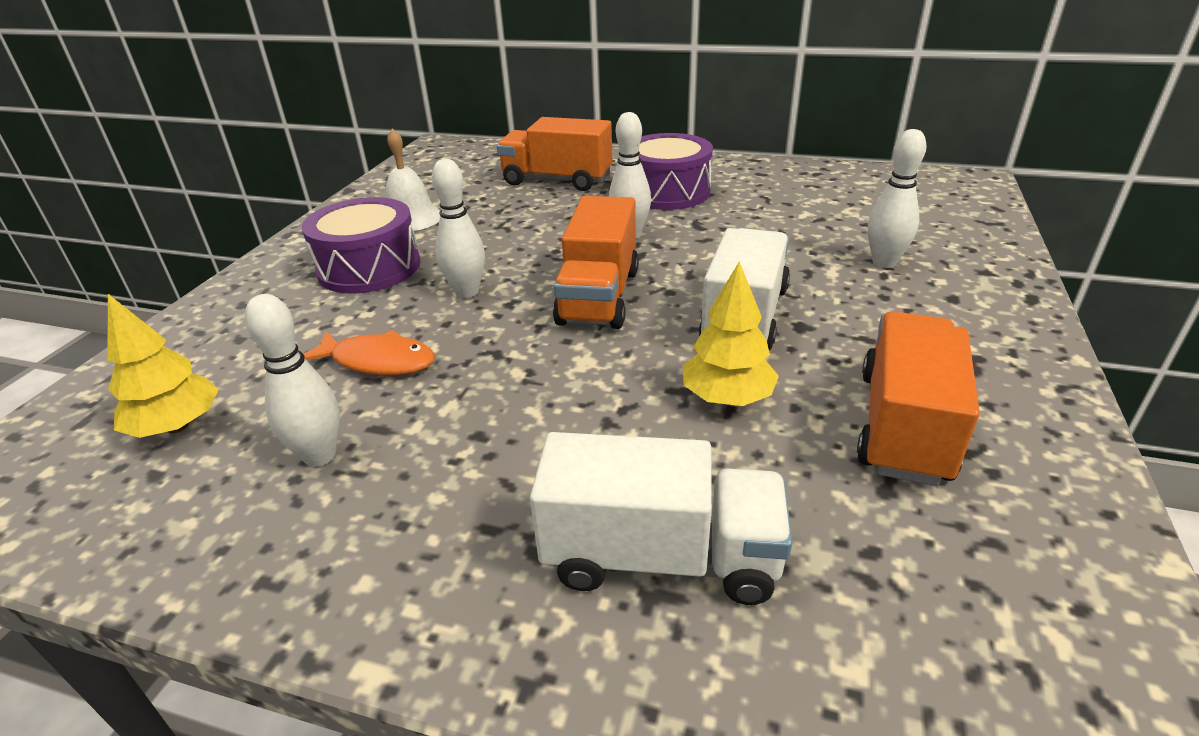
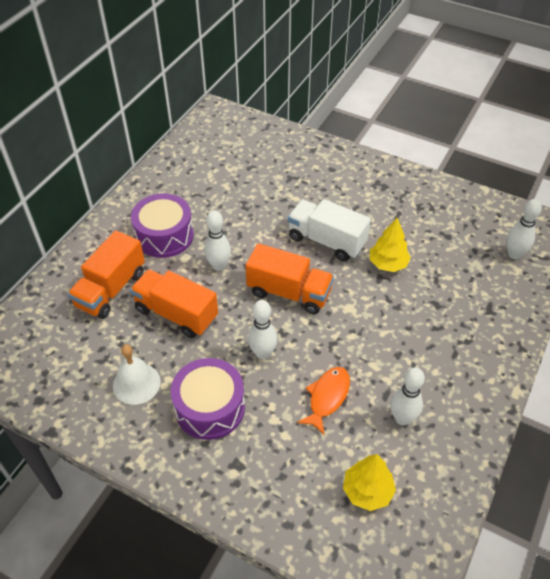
camera: 80 degrees left, 15 degrees up
white truck [530,432,792,605] -> none
orange truck [857,311,980,486] -> orange truck moved to [130,269,218,338]
white bowling pin [868,129,926,268] -> white bowling pin moved to [507,199,542,259]

